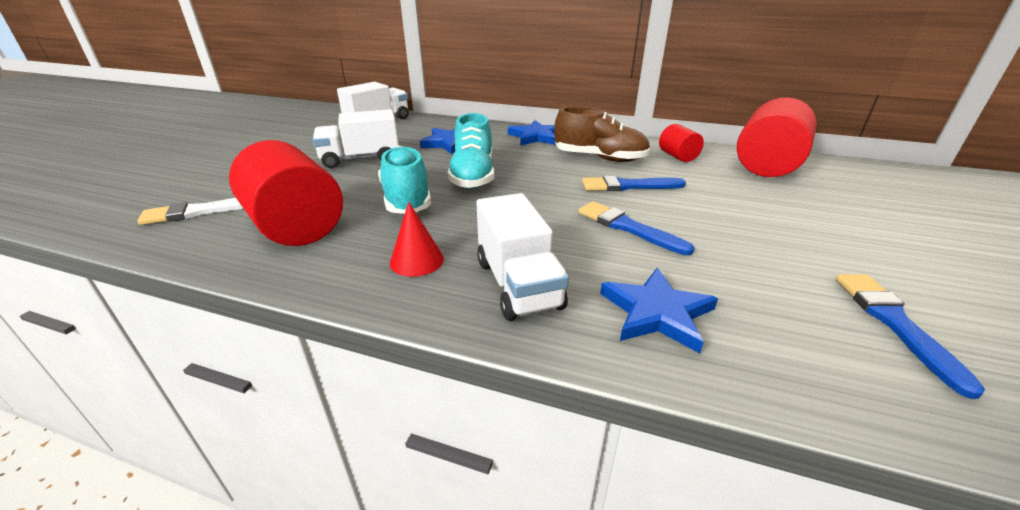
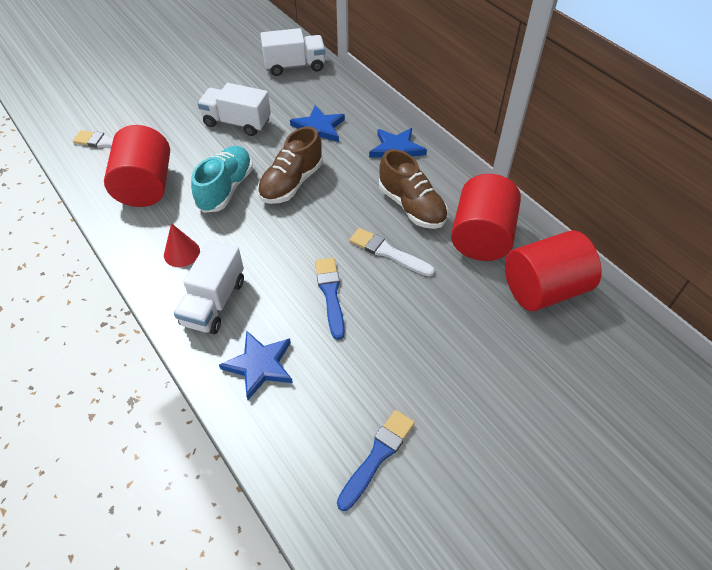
camera: 35 degrees right, 20 degrees up
turquoise shoe [448,113,494,189] -> brown shoe [257,126,323,204]
blue brush [582,176,686,191] -> white brush [349,228,435,276]
red cylinder [659,124,704,162] -> red cylinder [451,174,521,261], size x1.98

